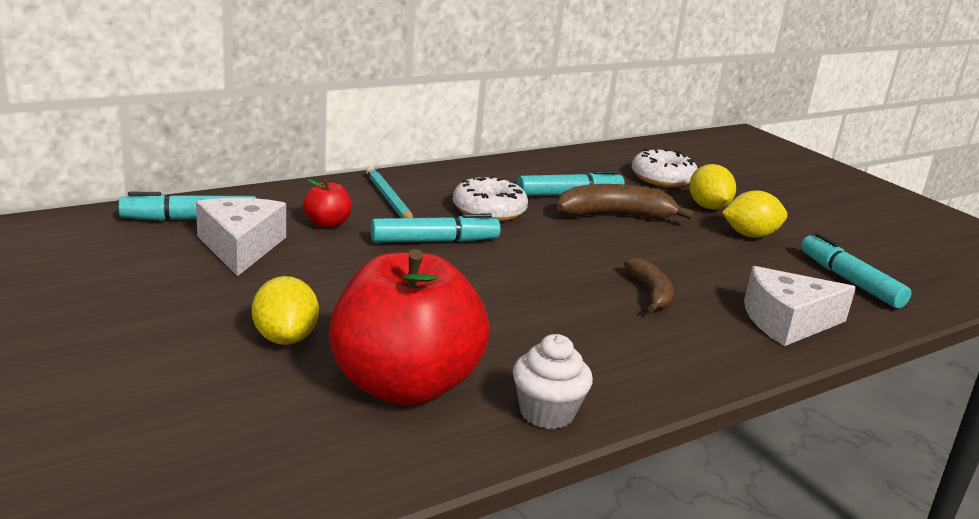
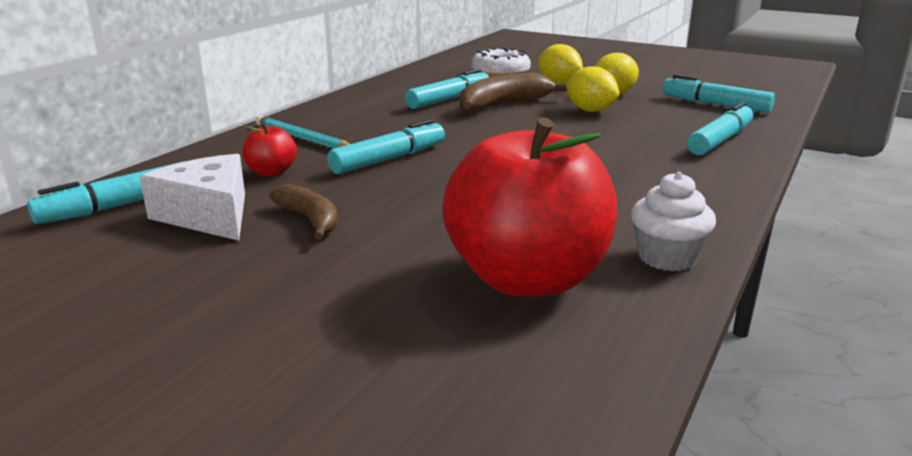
camera: 25 degrees left, 0 degrees up
yellow lemon [252,276,319,345] -> yellow lemon moved to [566,66,619,112]
white donut [453,175,528,222] -> none
brown banana [624,257,674,313] -> brown banana moved to [269,184,338,239]
white cheese [744,266,856,346] -> turquoise marker [687,102,753,155]

